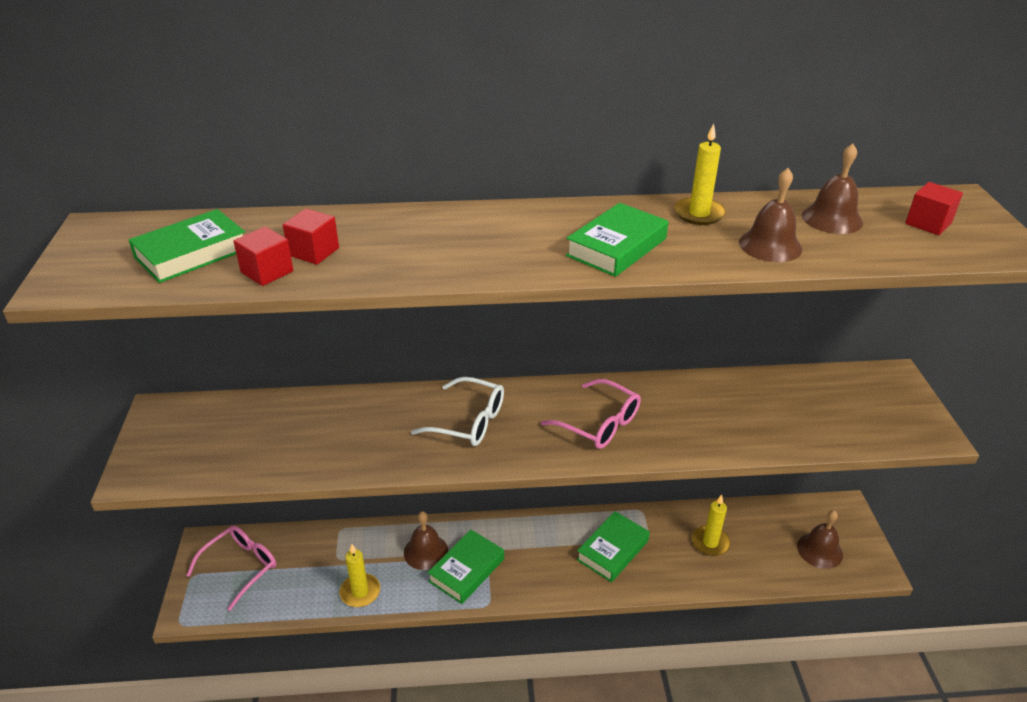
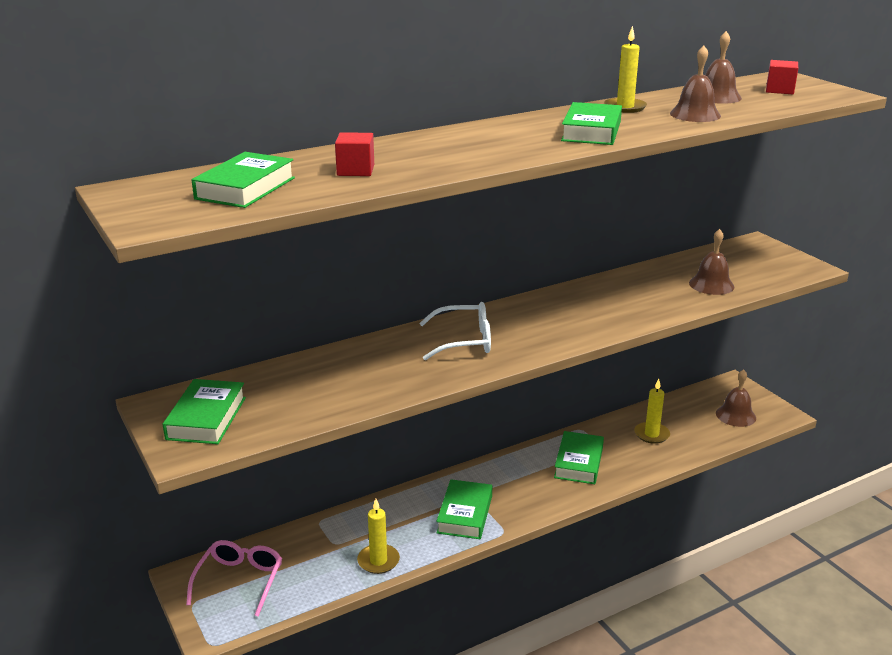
camera: 25 degrees left, 10 degrees down
red cube [233,226,293,286] -> none
brown bell [404,511,448,570] -> brown bell moved to [689,229,734,295]
pink glasses [541,379,641,449] -> none
none -> green book [162,379,246,444]

